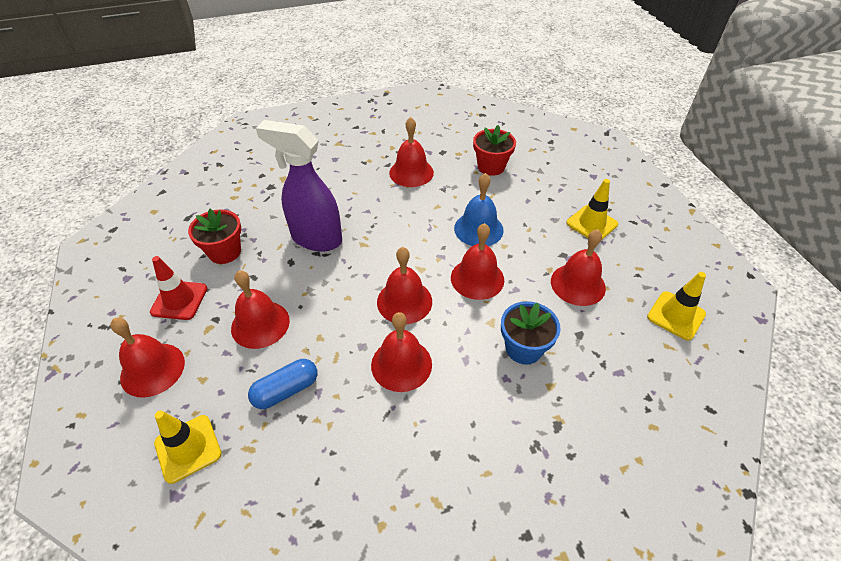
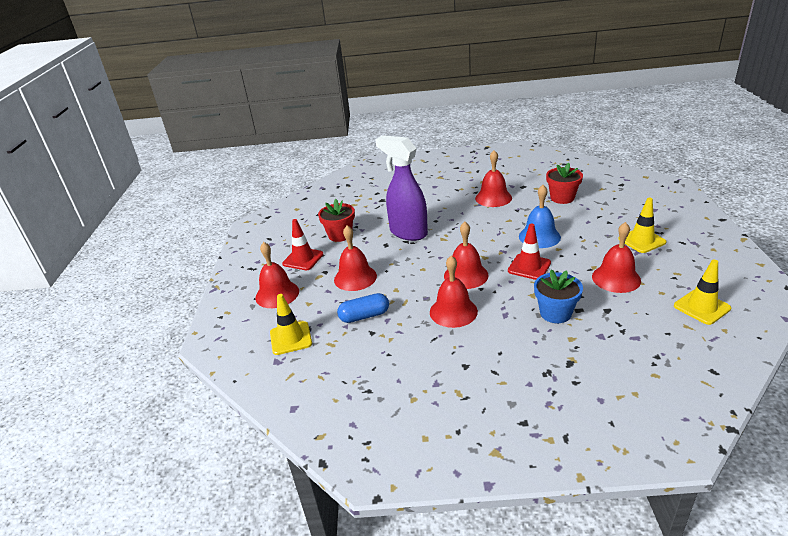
camera: 20 degrees right, 15 degrees down
red bell [451,223,504,300] -> red traffic cone [508,224,551,280]

